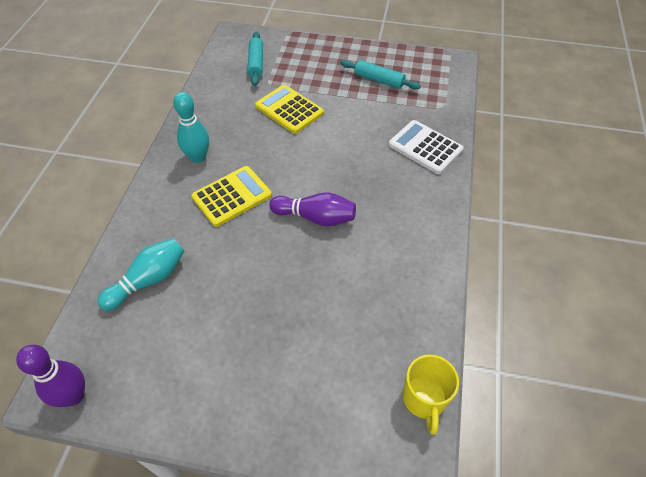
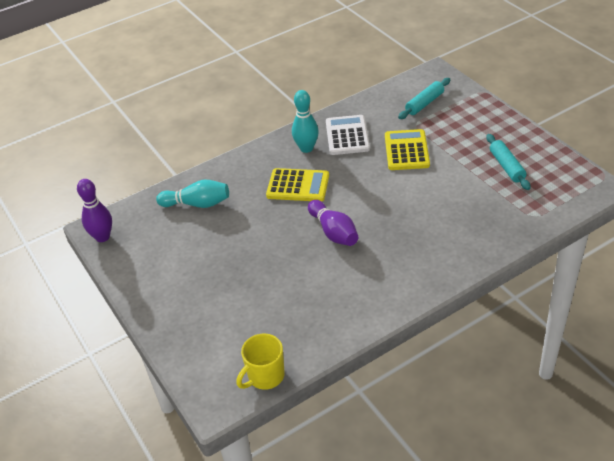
camera: 50 degrees right, 10 degrees down
white calculator [389,120,464,174] -> white calculator moved to [326,115,370,155]

